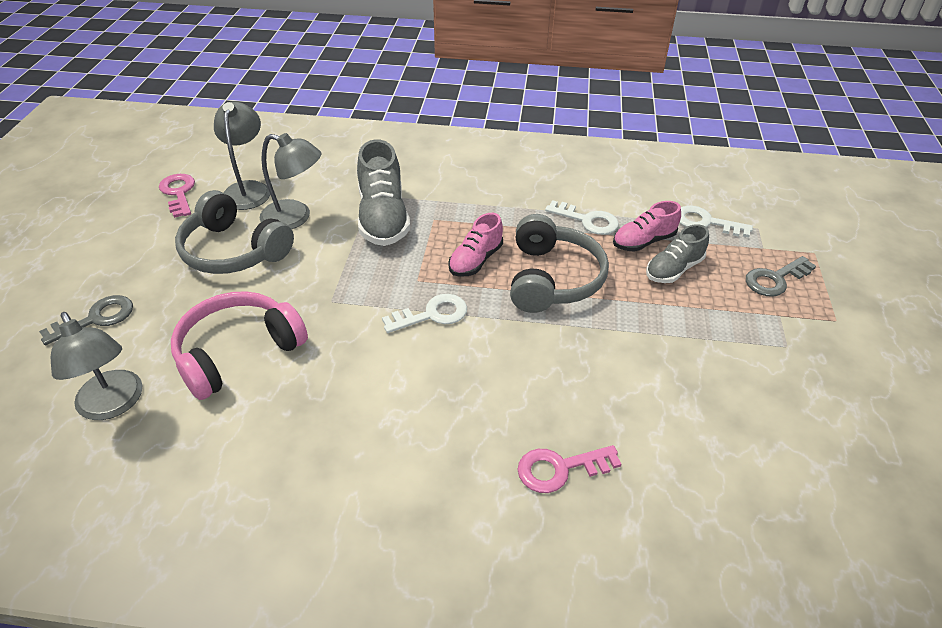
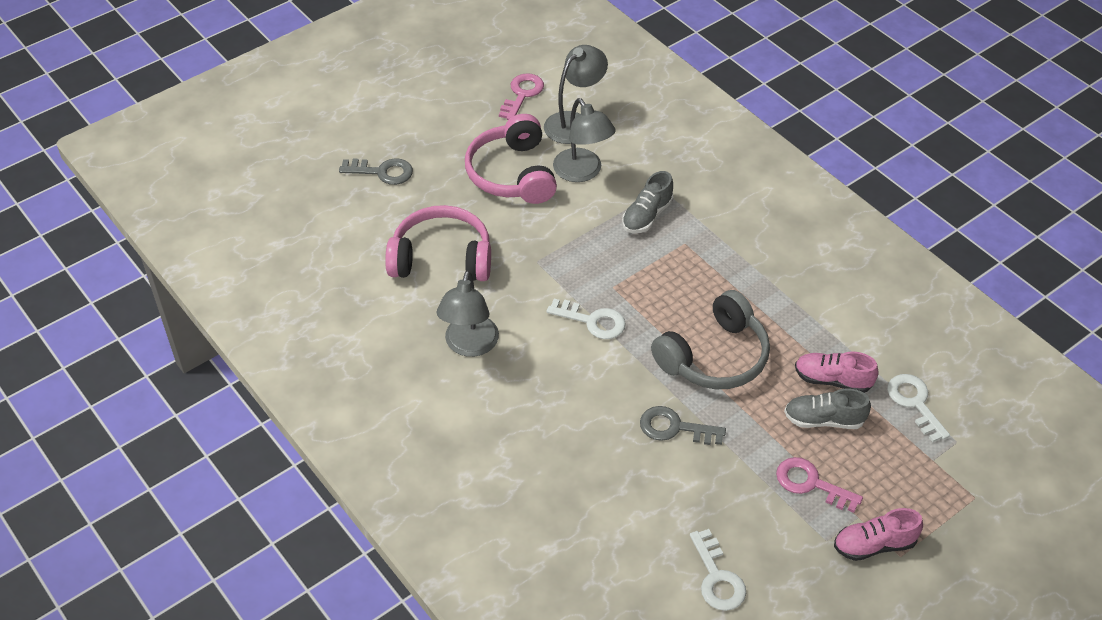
camera: 45 degrees right, 5 degrees up
grey lamp [51,312,143,420] -> grey lamp moved to [437,270,499,357]
grey headphones [175,190,294,274] -> pink headphones [465,114,557,204]
grey shoe [357,139,410,246] -> grey shoe [622,171,674,233], size x0.61
pink shoe [448,213,503,277] -> pink shoe moved to [834,508,923,561]
pink key [517,445,621,493] -> pink key moved to [776,457,863,513]
white key [545,200,619,235] -> white key moved to [690,529,746,611]
grey key [746,256,816,297] -> grey key moved to [640,406,726,445]

